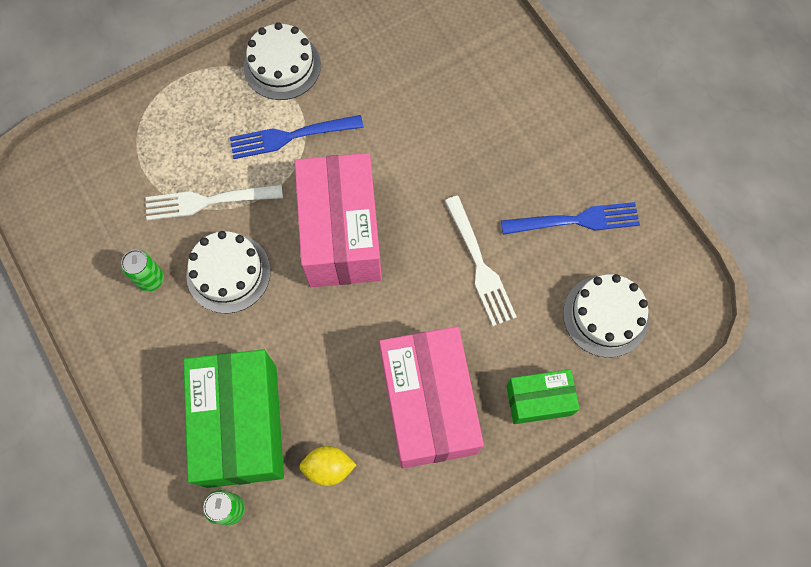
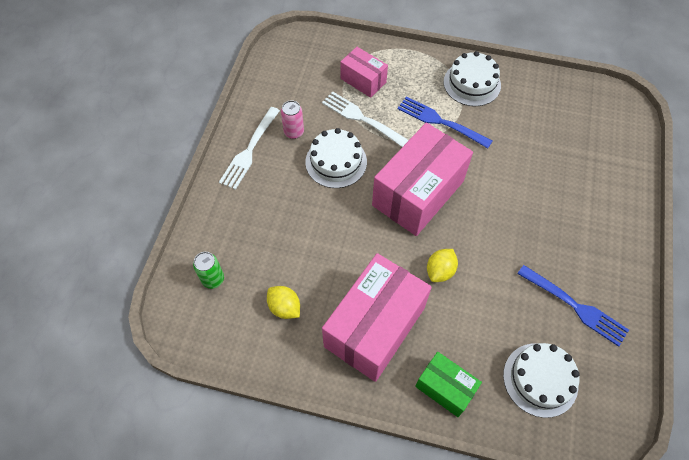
camera: 45 degrees right, 10 degrees down
green can [121,250,164,292] -> pink can [281,100,304,139]
green box [183,349,284,488] -> none
white fork [445,196,517,326] -> white fork moved to [219,107,280,190]
none -> pink box [340,47,388,98]
none -> yellow lemon [427,249,458,282]

